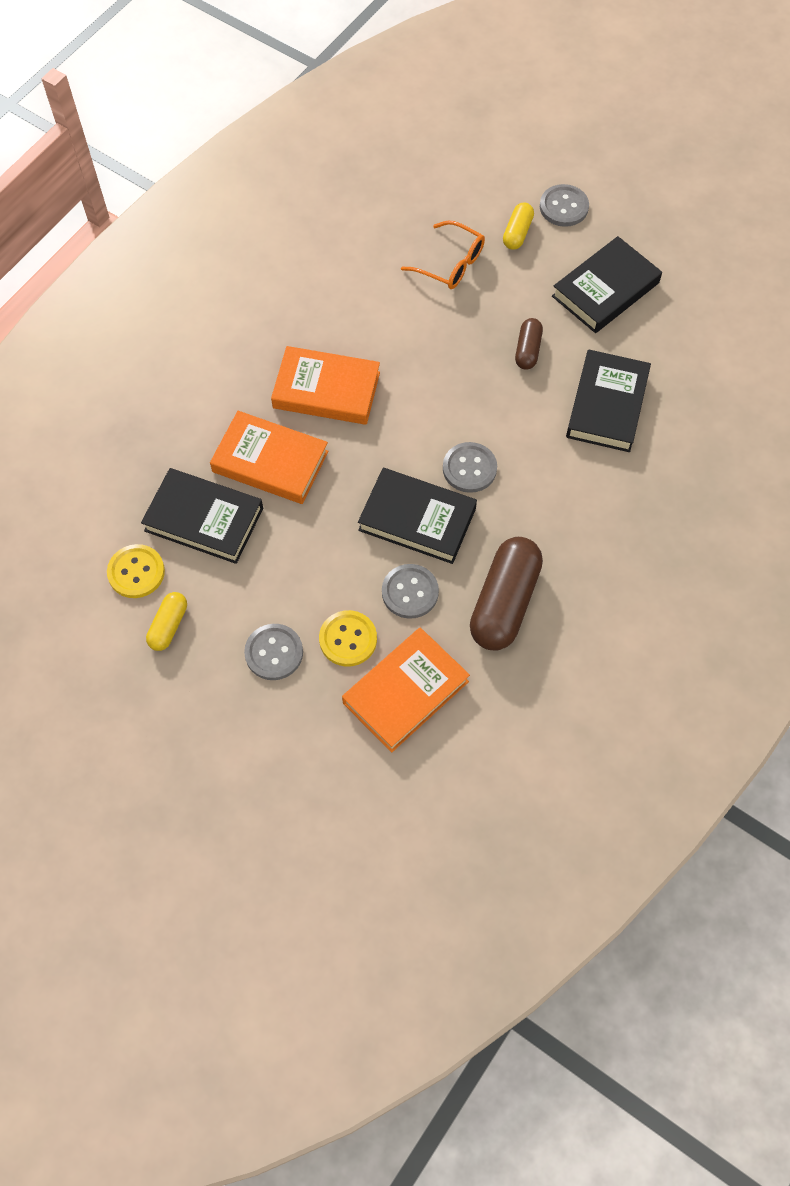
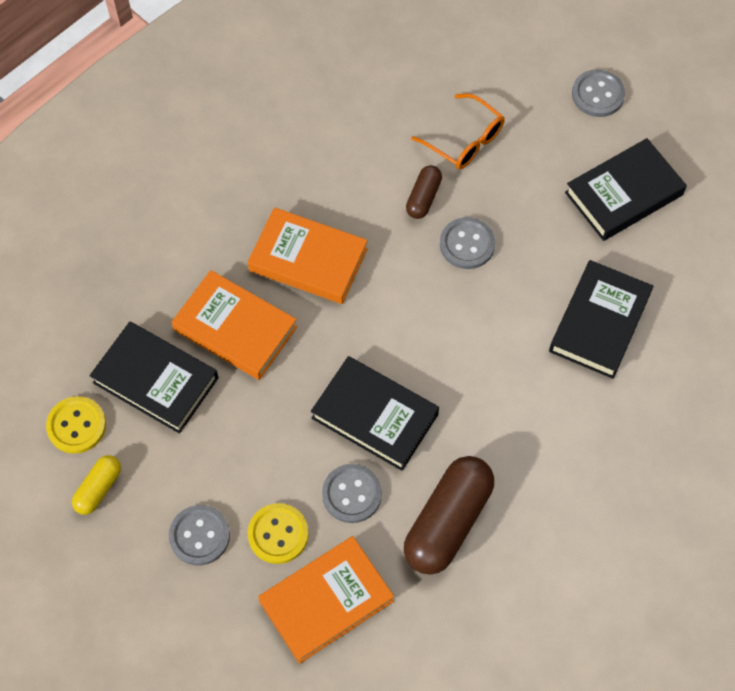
camera: 10 degrees right, 0 degrees up
grey button [443,442,497,493] -> grey button moved to [440,217,495,269]
yellow capsule [503,203,534,250] -> none
brown capsule [515,318,543,370] -> brown capsule moved to [406,165,442,219]

